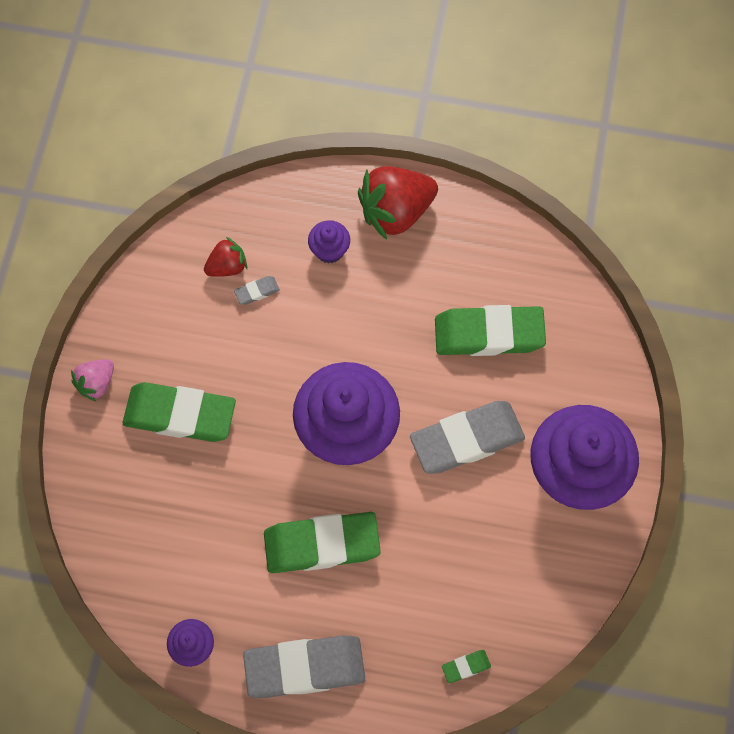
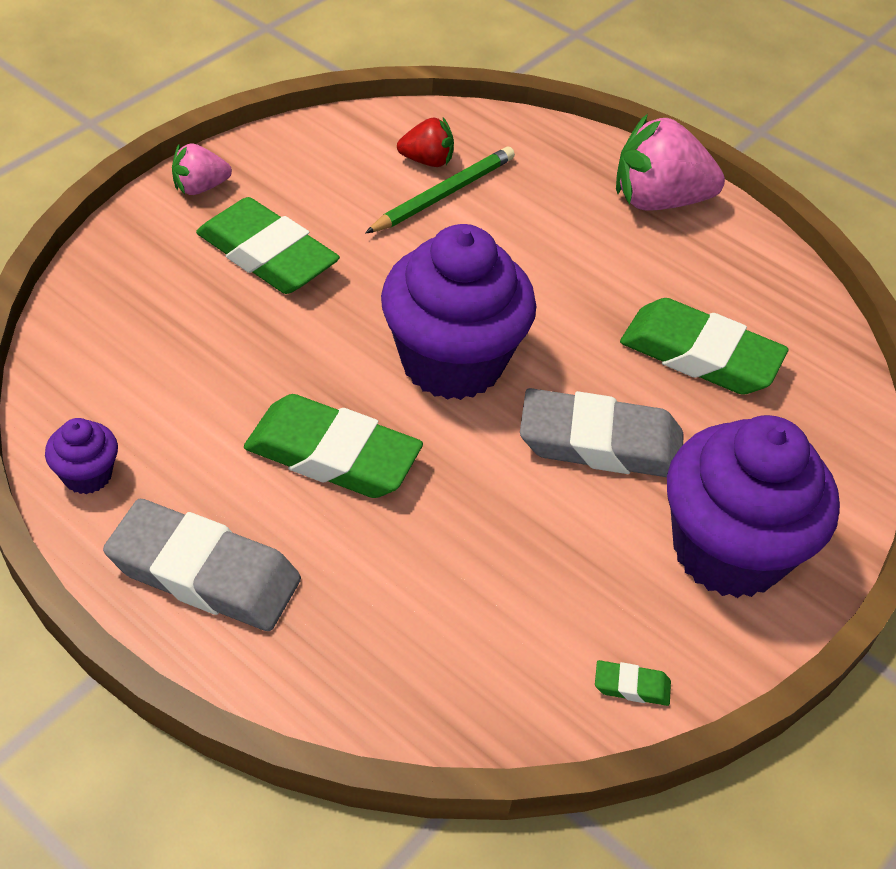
camera: 25 degrees right, 20 degrees down
grey eraser [234,276,280,305] -> green pencil [365,147,515,234]
purple cupcake [308,220,350,263] -> none
red strawberry [358,166,438,240] -> pink strawberry [616,114,725,211]
green eraser [442,650,491,683] -> green eraser moved to [595,660,671,706]

